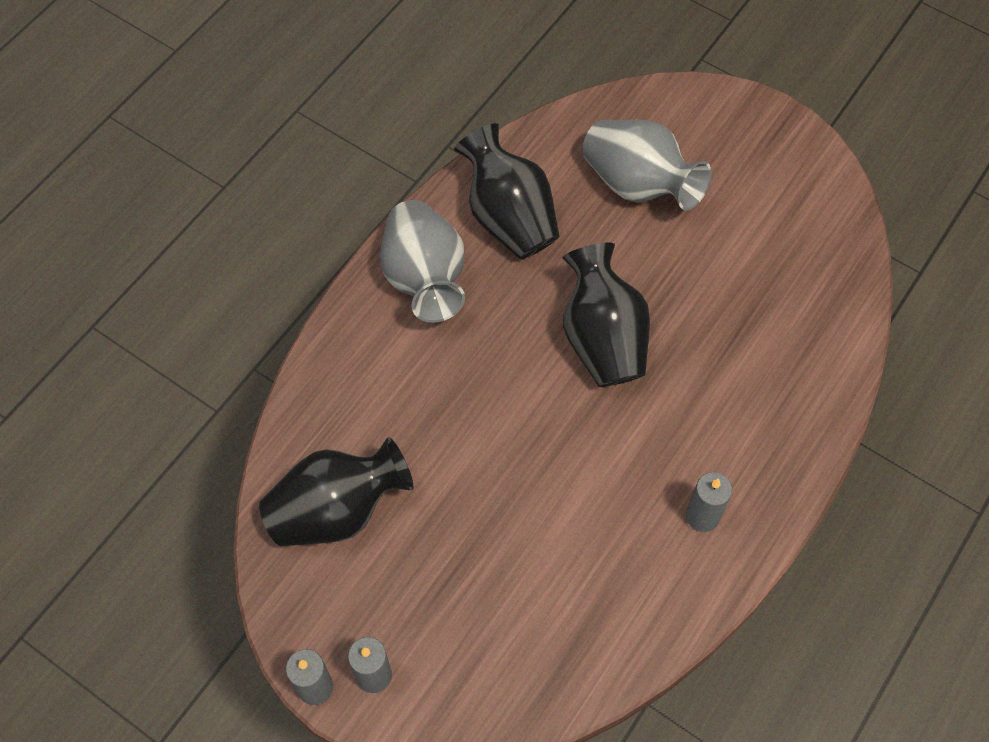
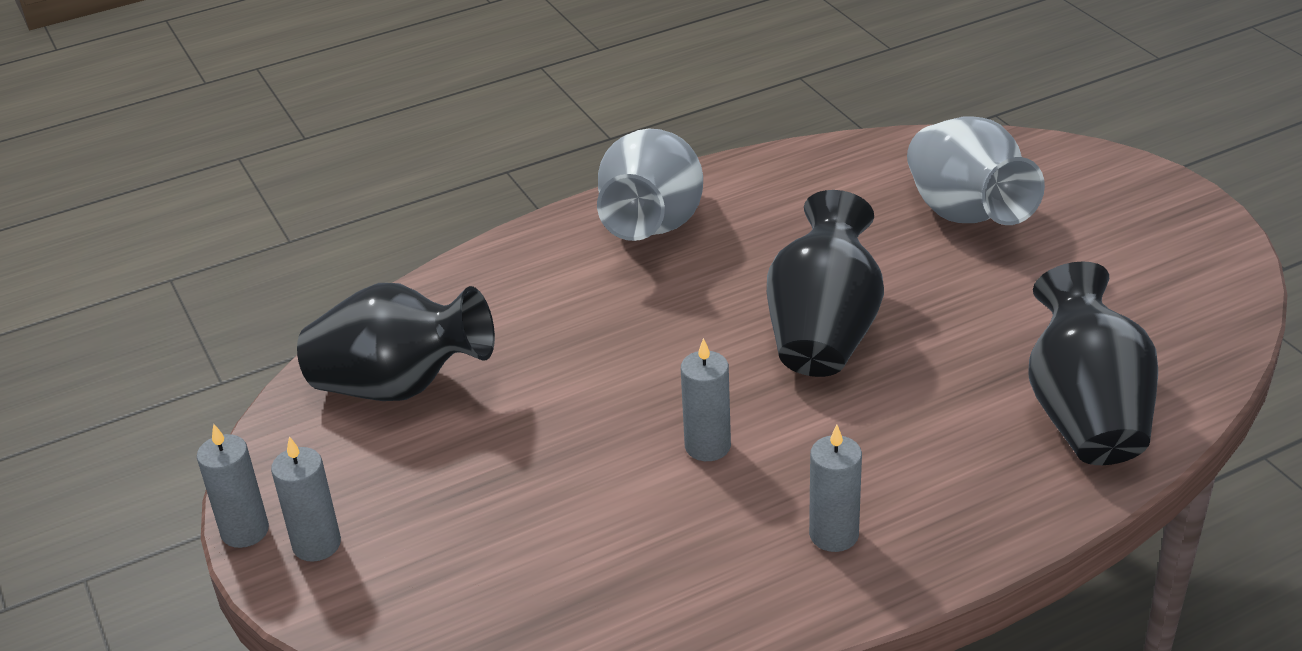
camera: 30 degrees right, 25 degrees down
black vase [454,123,559,259] -> black vase moved to [1028,261,1158,465]
none -> grey candle [681,338,731,461]

